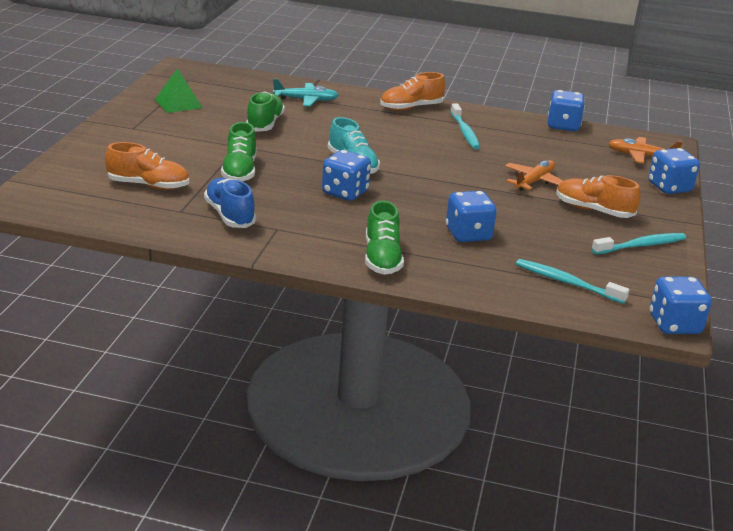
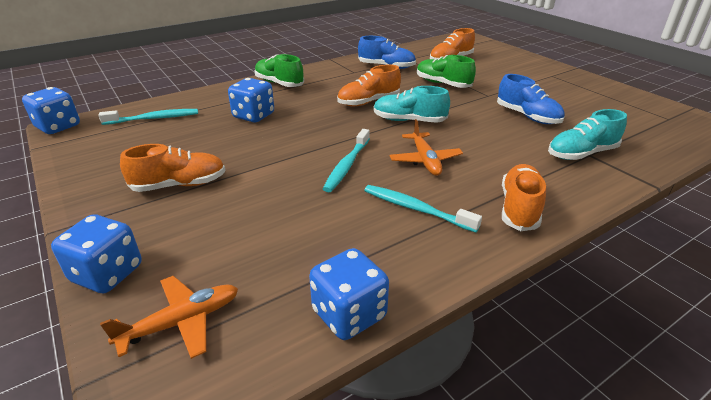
camera: 135 degrees right, 5 degrees up
green pyramid [155,68,202,113] -> none
green shoe [246,91,285,132] -> blue shoe [497,74,565,124]
turquoise plane [273,79,339,107] -> turquoise shoe [548,109,627,160]
blue dice [322,150,371,201] -> orange shoe [337,65,401,106]
orange plane [505,160,563,191] -> orange plane moved to [390,119,463,176]
turquoise toothbrush [591,233,686,254] -> turquoise toothbrush moved to [323,129,370,192]

